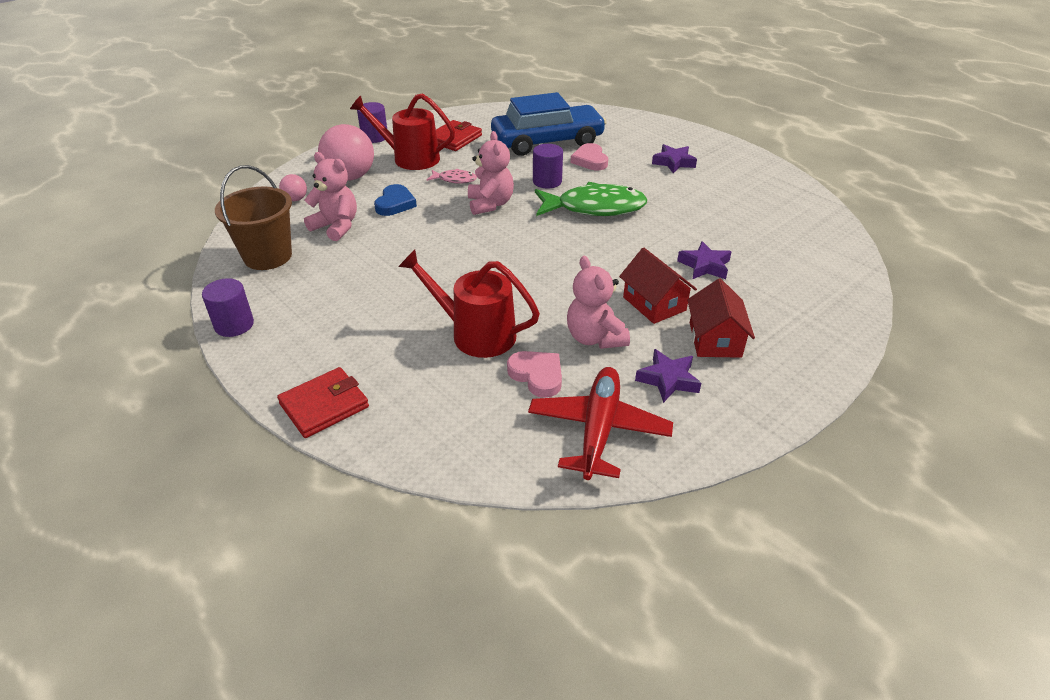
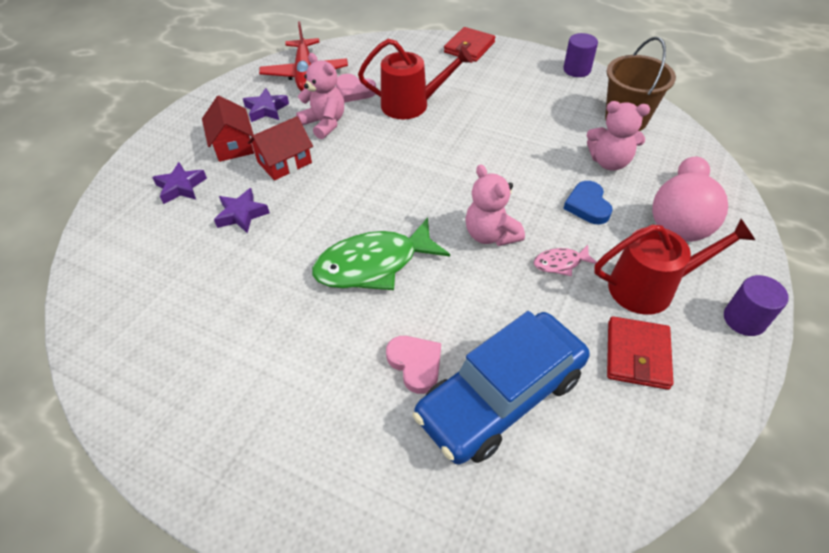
camera: 160 degrees right, 10 degrees up
purple cylinder [533,144,563,189] -> none
red house [619,248,697,324] -> red house turned 75 degrees counterclockwise [247,116,313,181]
purple star [652,144,697,173] -> purple star moved to [152,162,207,204]

